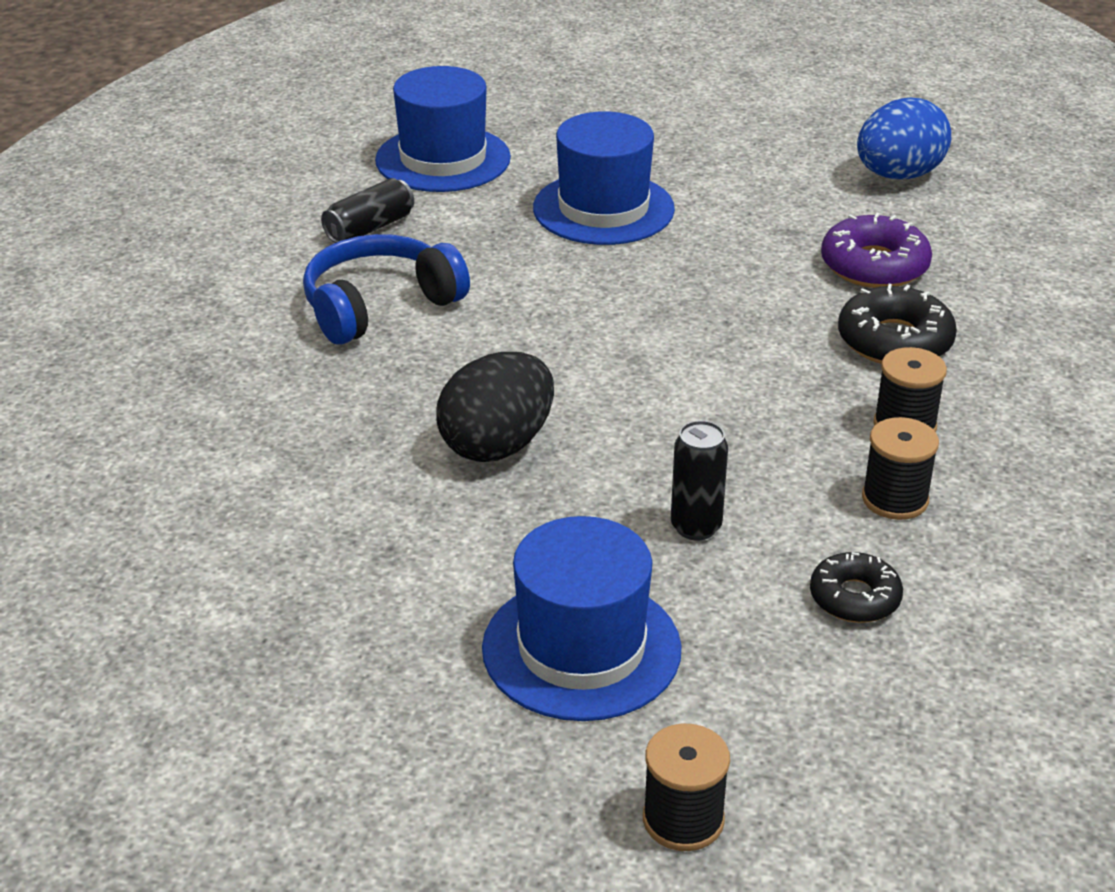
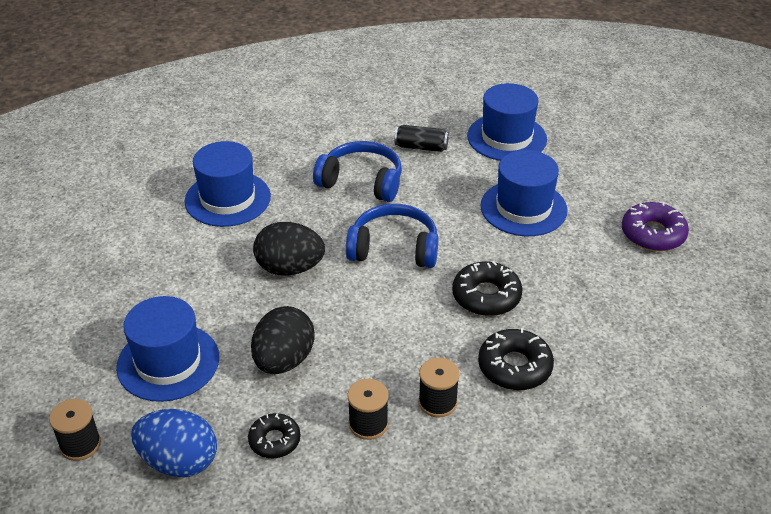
camera: 55 degrees right, 5 degrees up
black can [671,420,728,540] -> black egg [251,306,315,374]
purple donut [821,213,932,288] -> purple donut moved to [622,202,689,251]
blue egg [857,98,951,179] -> blue egg moved to [131,409,217,477]
none -> blue hat [184,141,271,227]
none -> blue headphones [346,204,438,268]
none -> black donut [452,261,523,316]

